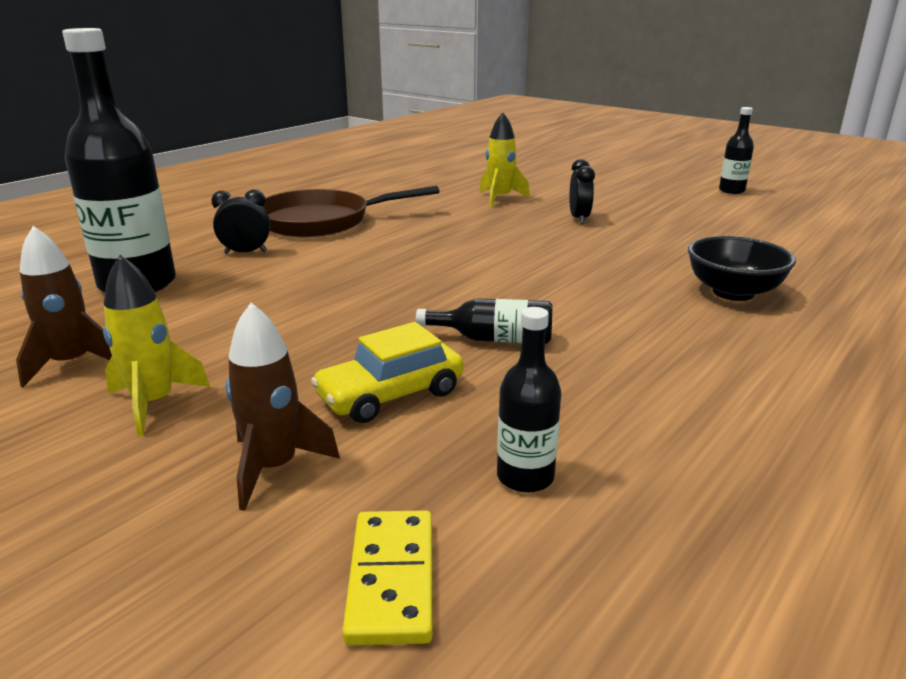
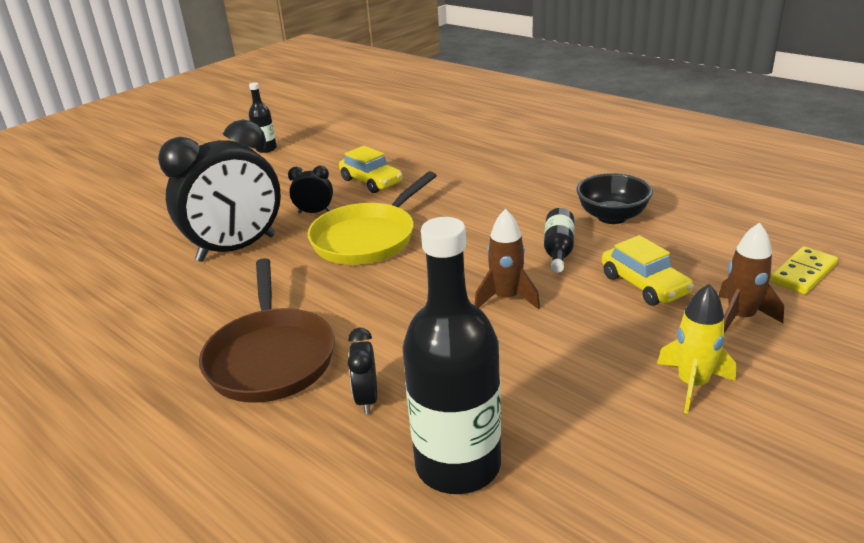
camera: 85 degrees left, 5 degrees up
brown rocket [16,226,112,387] -> brown rocket moved to [474,209,540,310]
yellow domino [343,510,433,645] -> yellow domino turned 45 degrees counterclockwise [770,246,838,294]
yellow rocket [480,112,530,207] -> black clock [158,120,281,262]
black bottle [497,307,561,493] -> none
black bowl [688,236,796,301] -> black bowl moved to [576,173,653,224]
none -> yellow pan [308,171,437,265]
none -> yellow car [339,146,402,193]

